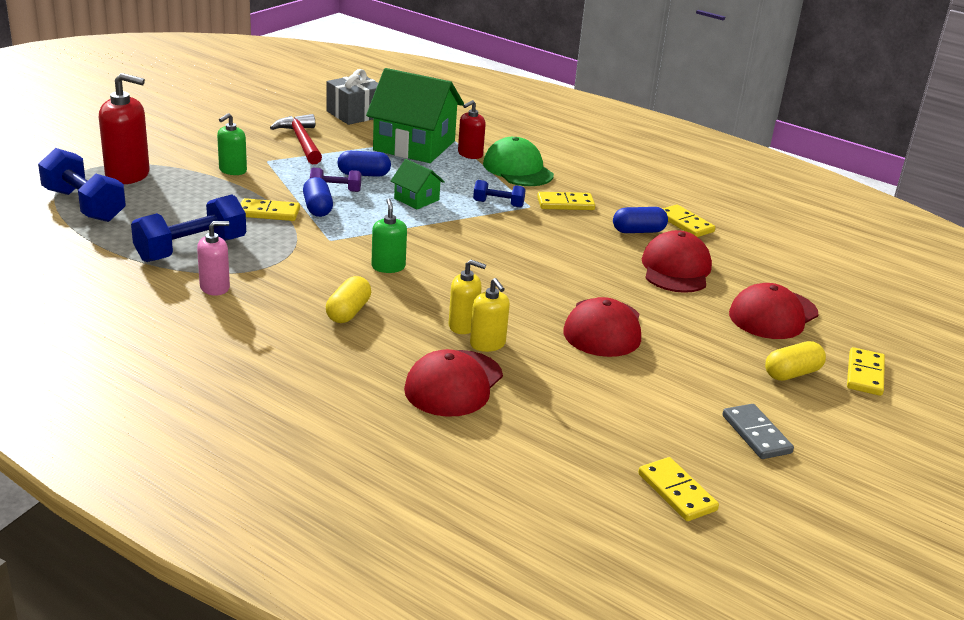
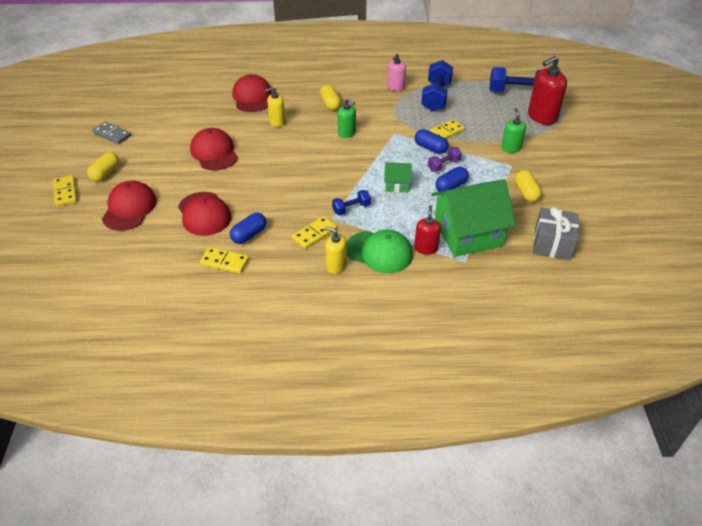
camera: 145 degrees right, 15 degrees up
red hammer [270,114,322,164] -> yellow capsule [515,170,542,202]
yellow soap dispenser [470,278,510,352] -> yellow soap dispenser moved to [324,227,347,274]
yellow domino [638,457,719,521] -> none

